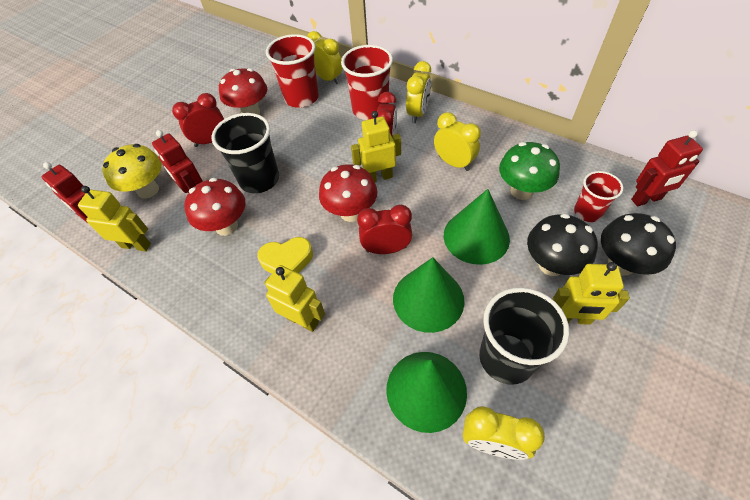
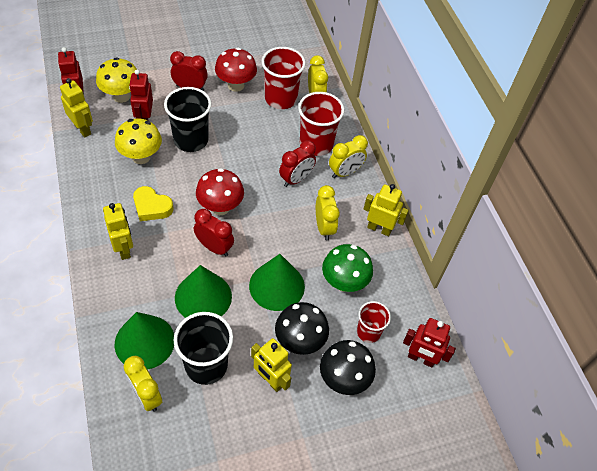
camera: 30 degrees right, 0 degrees up
red mushroom [184,178,246,236] -> yellow mushroom [115,118,162,164]
yellow robot [351,111,401,182] -> yellow robot moved to [363,184,409,236]

